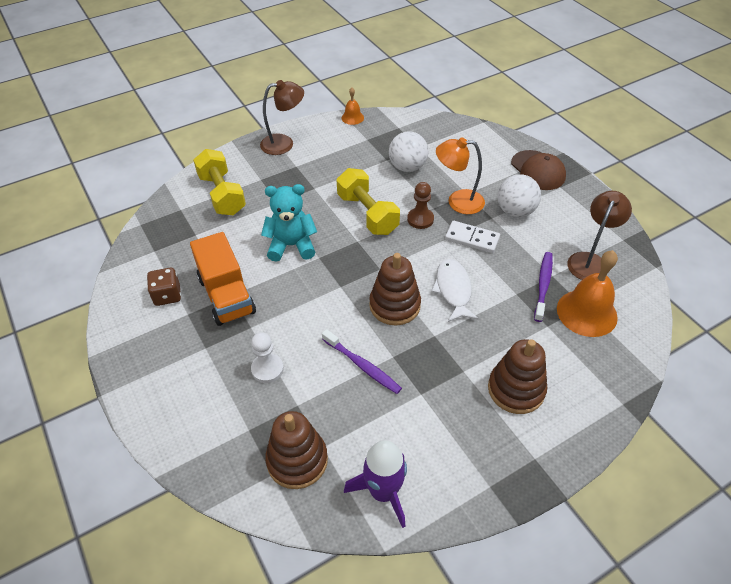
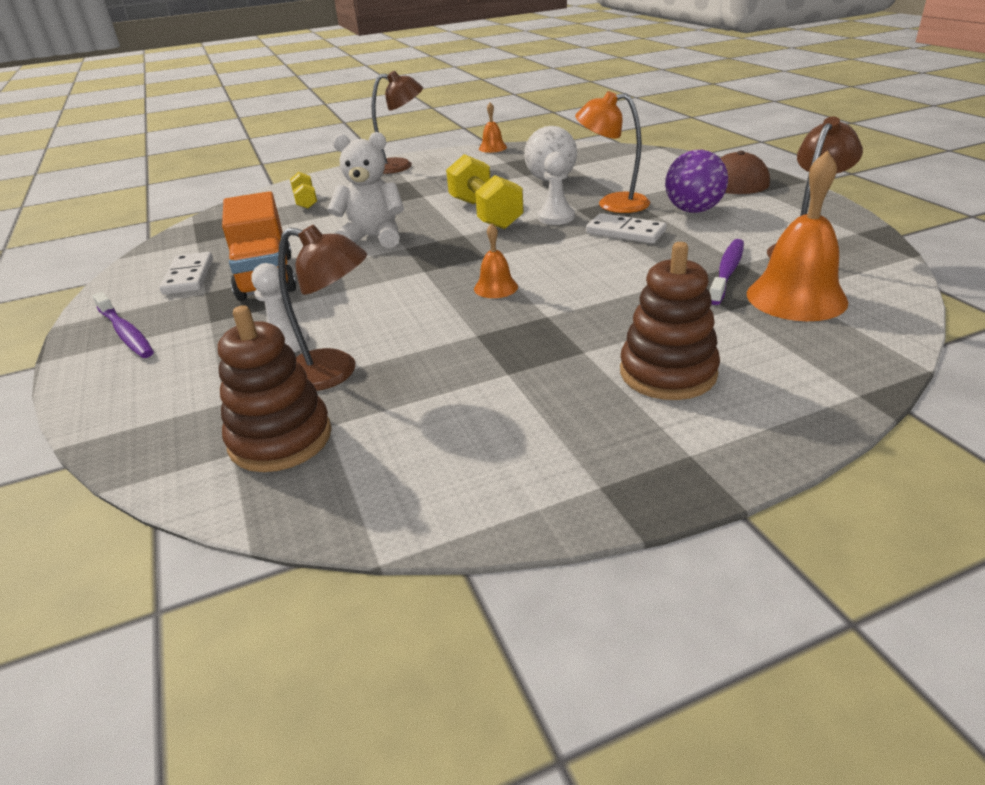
camera: 10 degrees right, 15 degrees down
brown dice [147,268,181,306] -> white domino [160,252,213,295]
yellow dumbbell [193,149,246,215] -> yellow dumbbell [290,172,317,209], size x0.53
turquoise teddy bear [261,184,317,262] -> white teddy bear [327,132,404,248]
purple toothbrush [322,329,402,394] -> purple toothbrush moved to [92,292,154,358]
purple rocket [344,440,407,528] -> none
brown stacking toy [369,253,421,325] -> orange bell [474,223,518,298]
brown pawn [407,182,434,229] -> white pawn [538,152,575,225]
white fish [431,259,478,322] -> none
white ball [497,174,541,217] -> purple ball [665,150,728,213]
none -> brown lamp [278,225,367,391]

